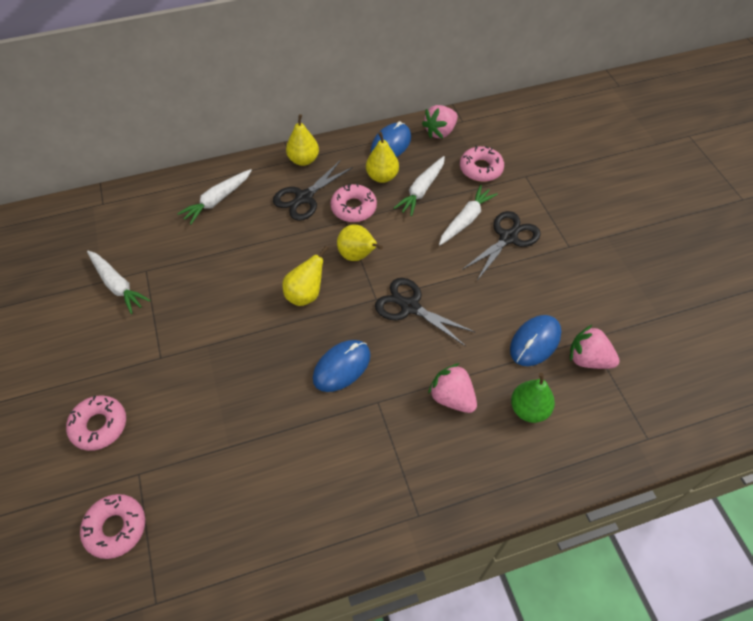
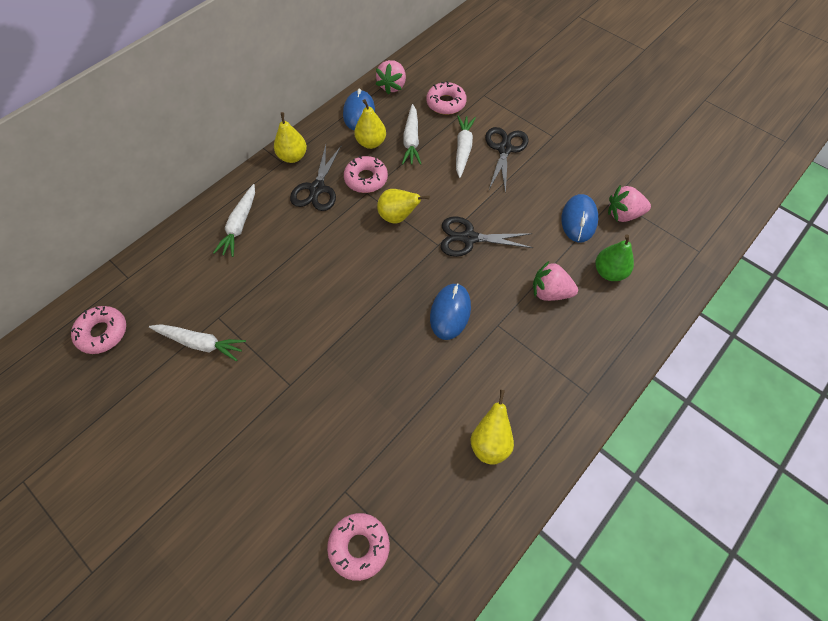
camera: 30 degrees left, 5 degrees up
pink donut [66,396,126,451] -> pink donut moved to [71,306,126,354]
yellow pear [282,246,328,306] -> yellow pear moved to [470,390,514,465]

